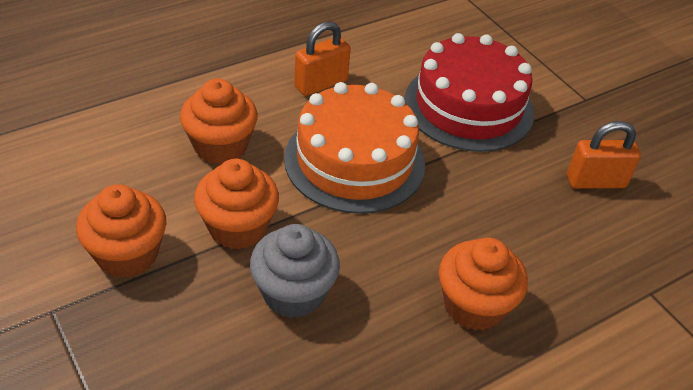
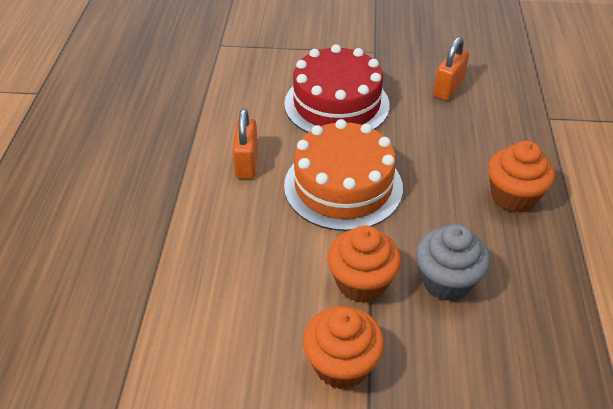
camera: 50 degrees left, 0 degrees up
orange cupcake [180,79,258,164] -> none

